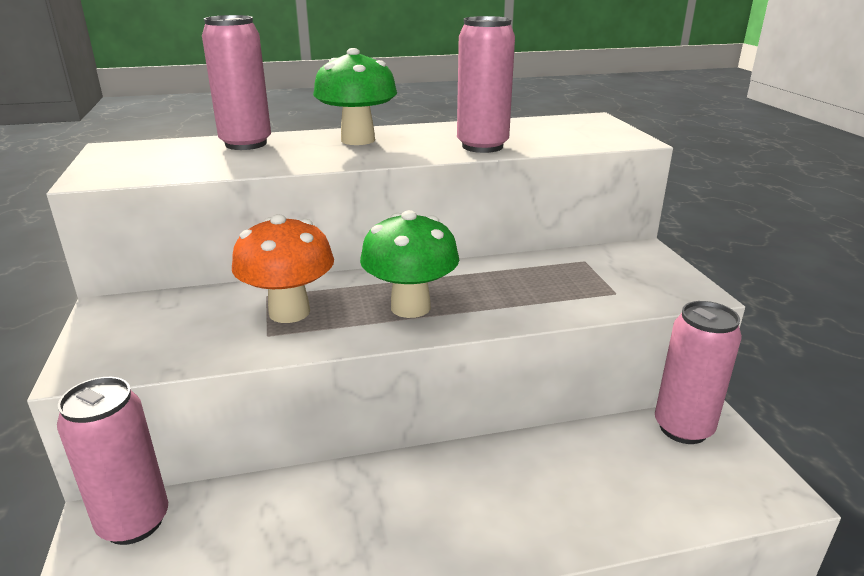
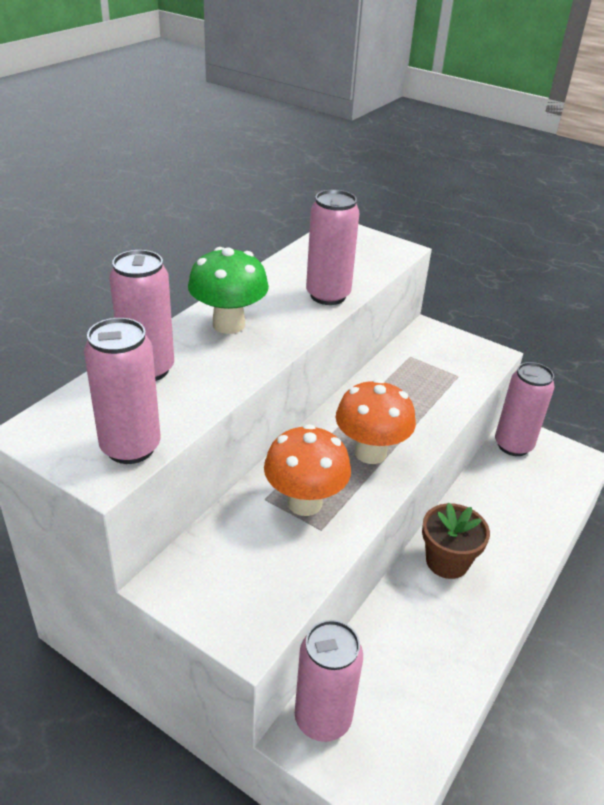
camera: 45 degrees left, 10 degrees up
green mushroom [360,210,459,318] -> orange mushroom [336,379,416,464]
none -> pink can [84,318,161,464]
none -> brown flower pot [422,503,490,579]

